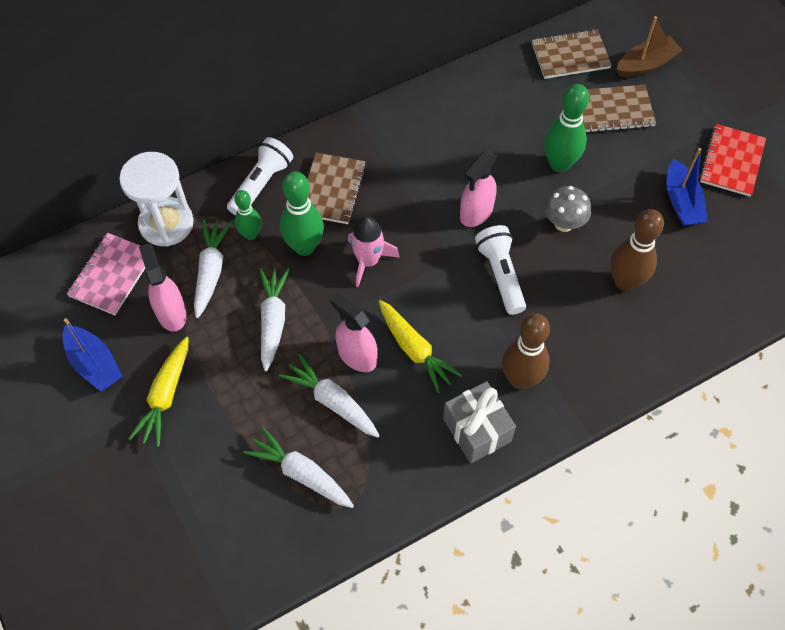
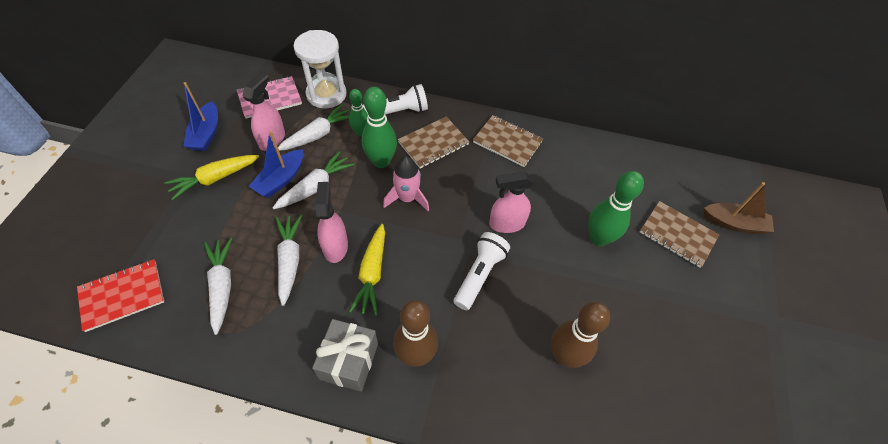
camera: 40 degrees right, 5 degrees down
brown notebook [532,29,612,79] -> brown notebook moved to [473,115,543,167]
grey mushroom [545,186,591,232] -> none
blue boat [667,148,708,226] -> blue boat moved to [249,131,303,198]
red notebook [699,124,766,197] -> red notebook moved to [77,259,164,332]

